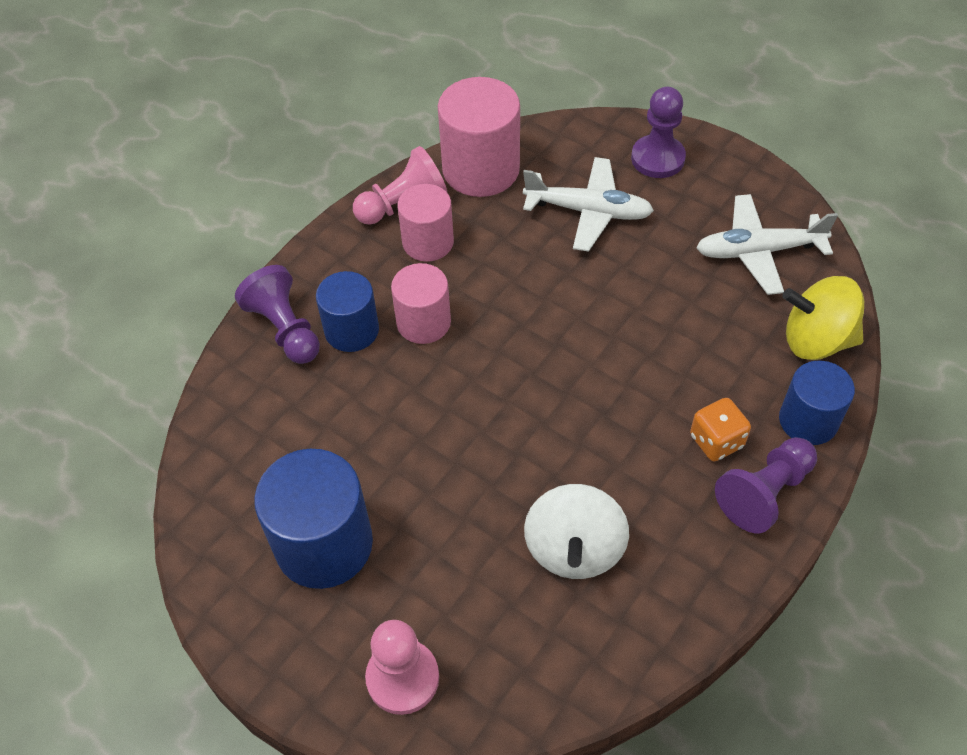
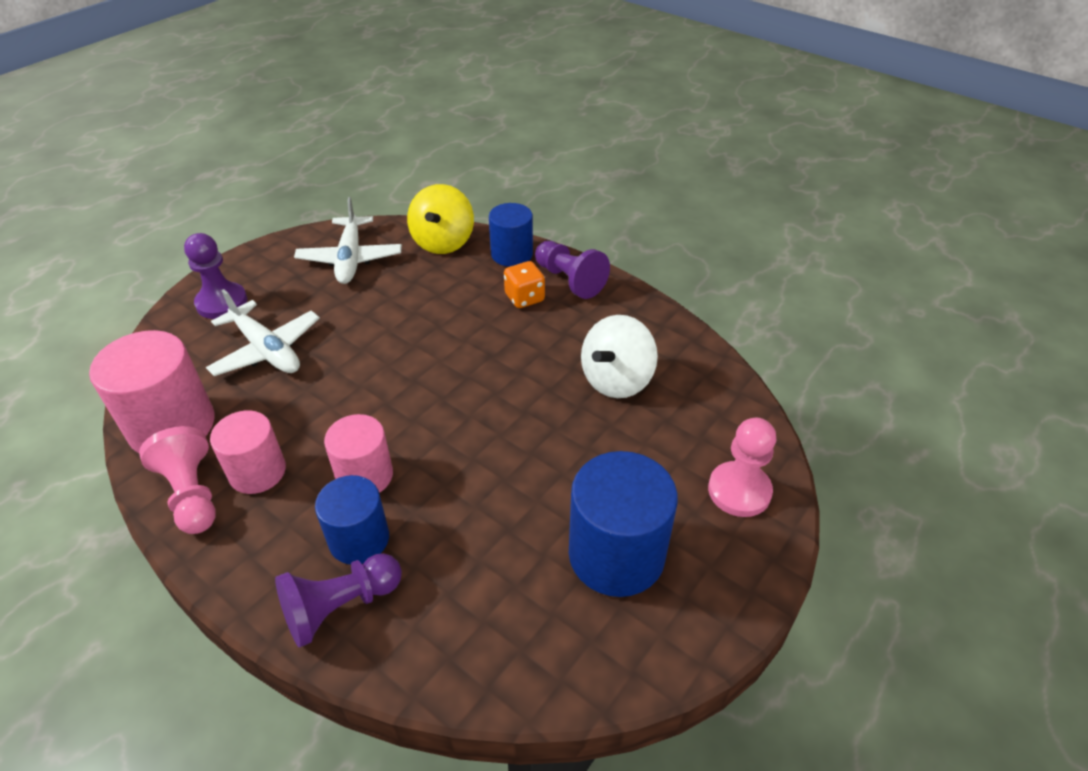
camera: 90 degrees left, 10 degrees down
white plane [523,157,654,252] -> white plane turned 120 degrees clockwise [206,289,320,376]
white spinning top [524,484,629,579] -> white spinning top turned 120 degrees clockwise [581,315,658,398]

